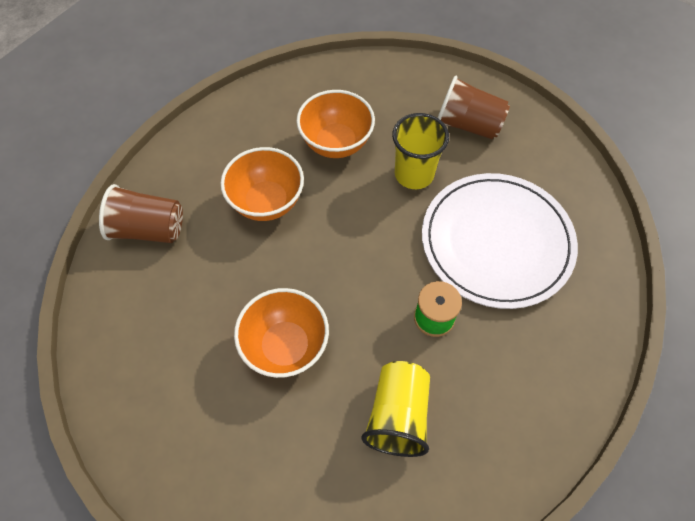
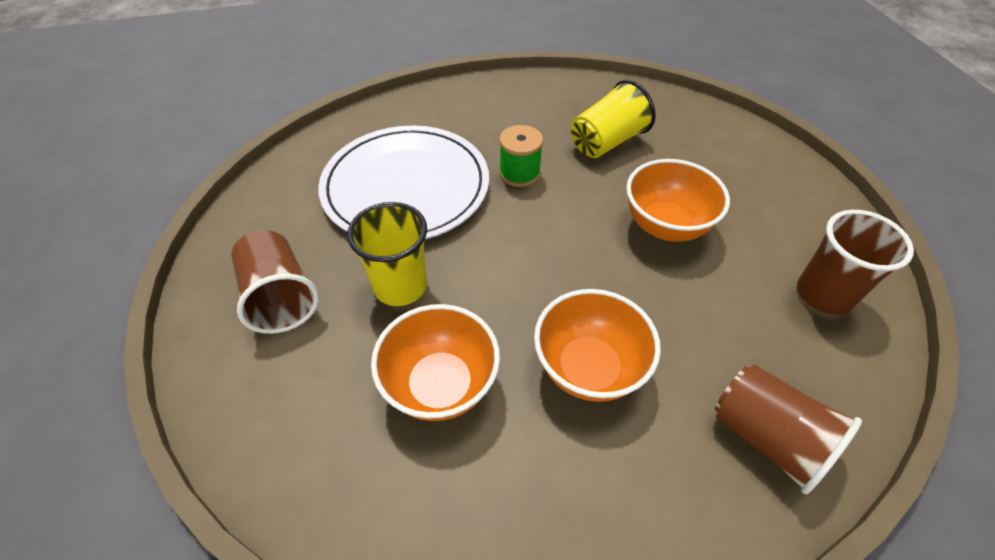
camera: 140 degrees left, 10 degrees down
none -> brown cup [797,210,914,315]

